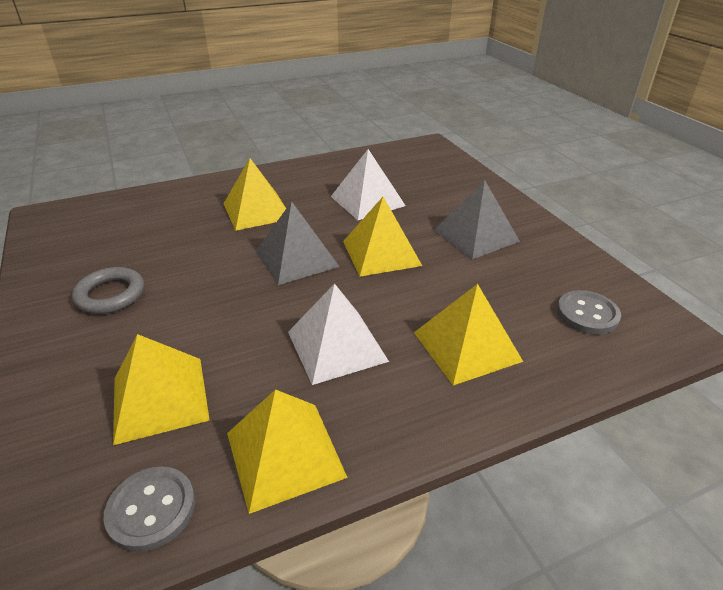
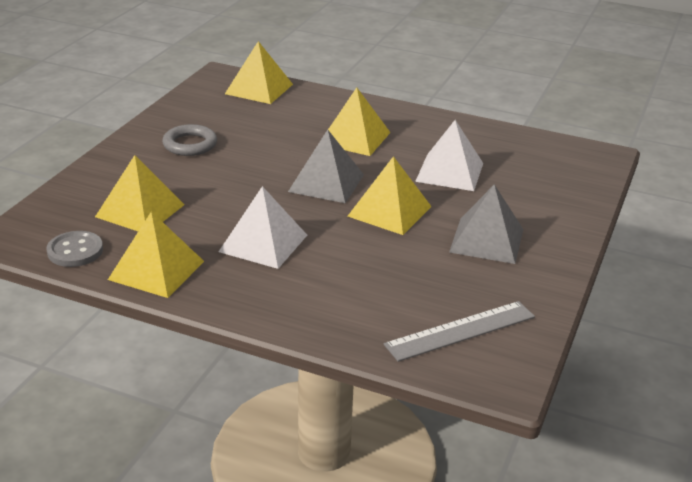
camera: 45 degrees right, 5 degrees down
yellow pyramid [414,284,523,386] -> yellow pyramid moved to [225,41,293,104]
grey button [557,290,621,335] -> grey ruler [384,301,535,362]

